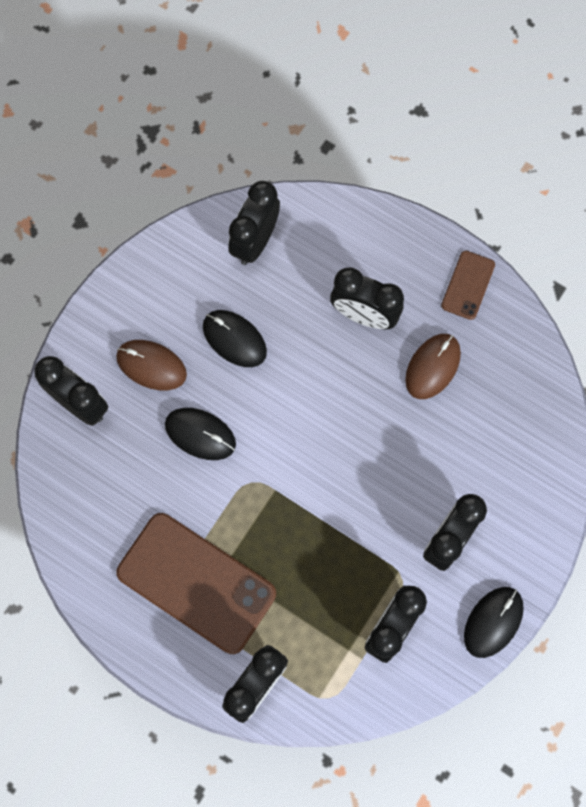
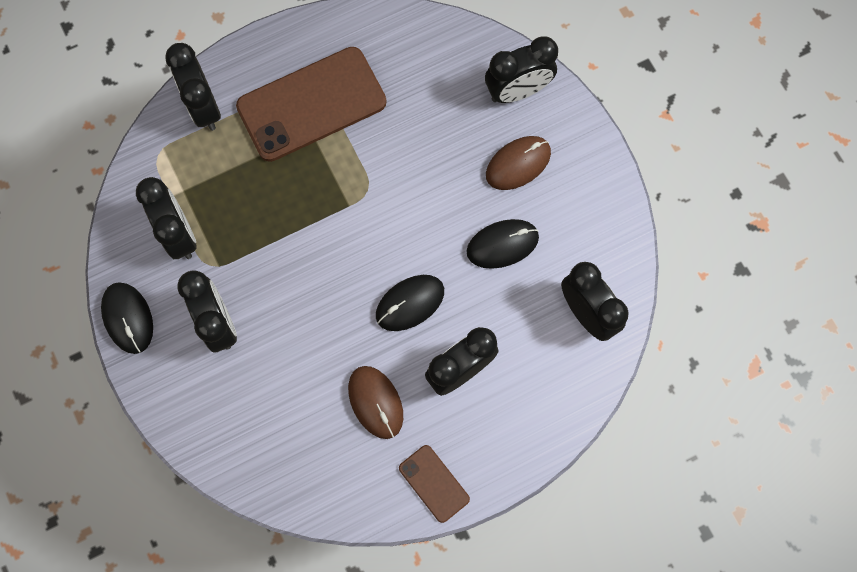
camera: 120 degrees right, 0 degrees up
black mouse [165,408,236,460] -> black mouse moved to [376,275,444,331]

